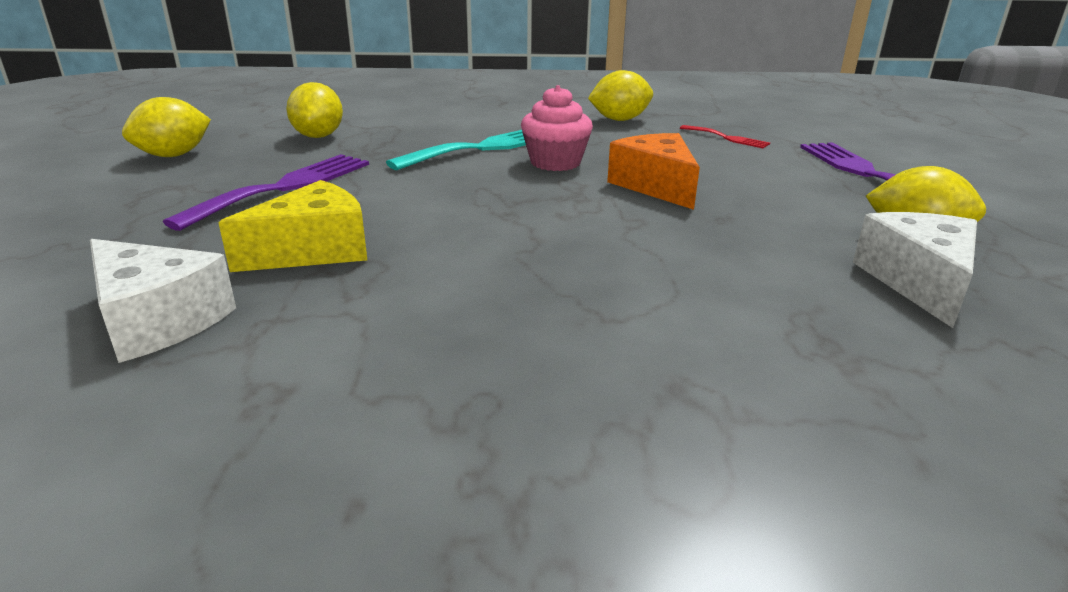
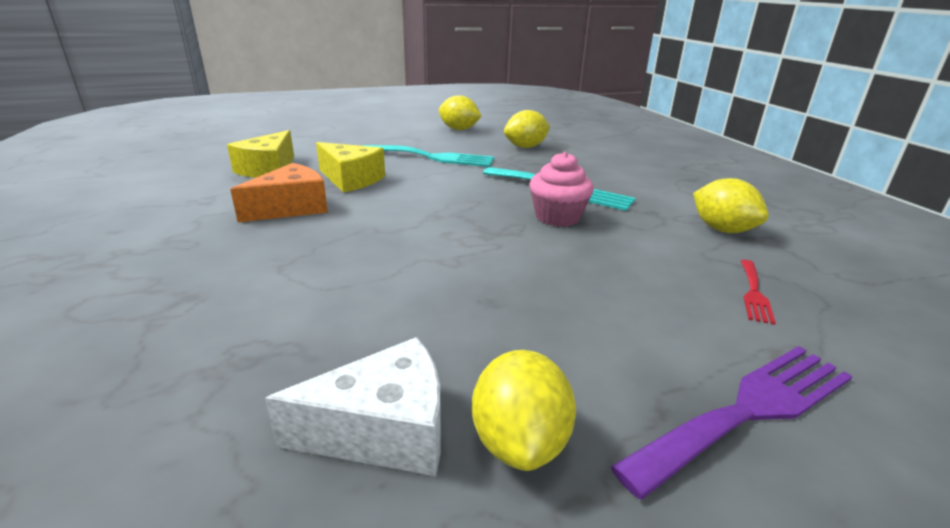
camera: 70 degrees right, 0 degrees up
white cheese [90,239,236,363] -> yellow cheese [227,130,294,178]
purple fork [163,154,369,231] -> turquoise fork [362,145,494,167]
orange cheese [607,133,700,210] -> orange cheese moved to [230,163,328,222]

